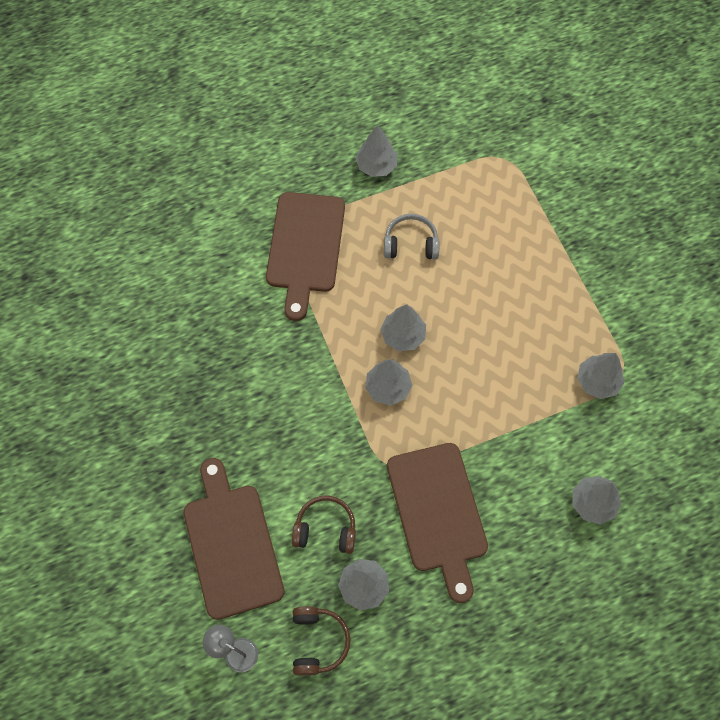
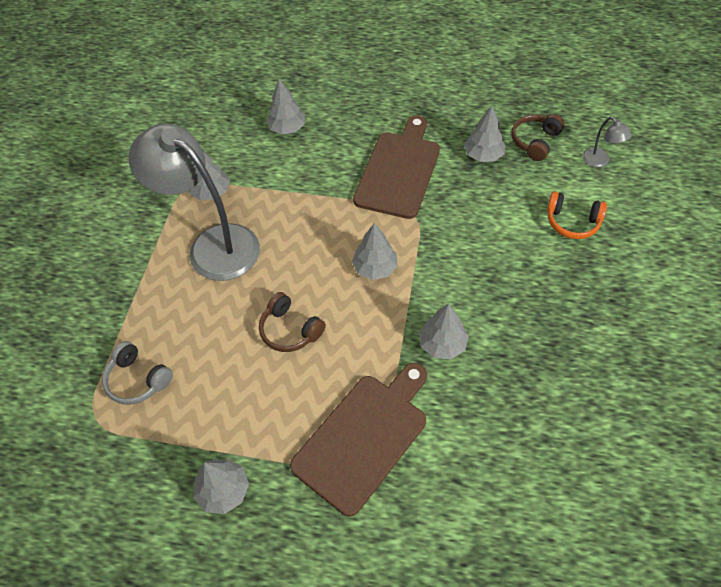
camera: 145 degrees left, 10 degrees down
brown cutting board [184,458,285,620] -> orange headphones [547,191,607,239]
brown headphones [292,496,356,554] -> brown headphones moved to [259,292,326,352]
grey tree [381,304,426,351] -> grey tree moved to [419,304,469,359]
grey headphones [384,214,440,260] -> grey headphones moved to [102,341,173,405]
none -> grey lamp [129,123,260,281]

